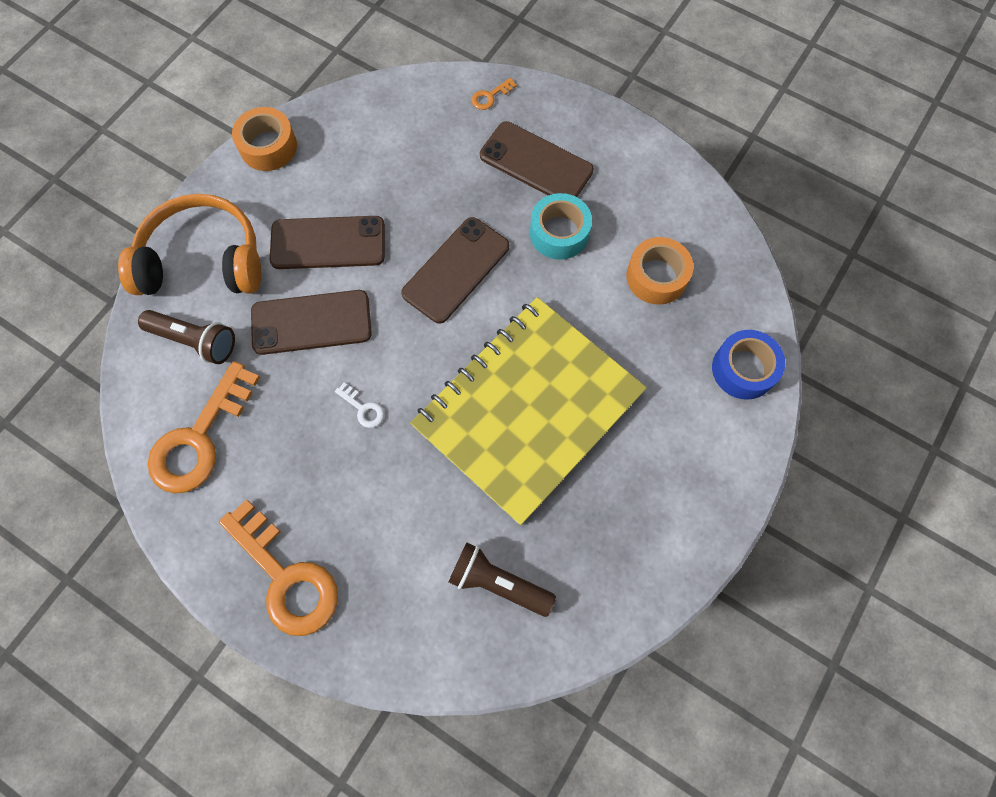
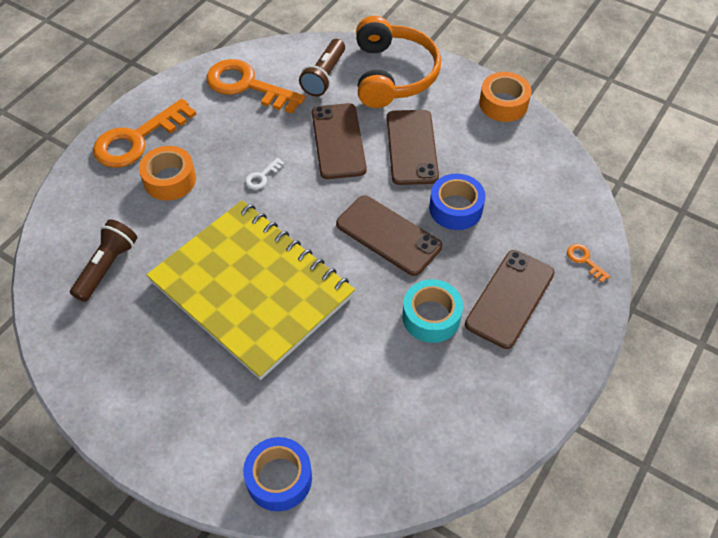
camera: 90 degrees right, 15 degrees down
orange tape [626,237,693,305] -> orange tape moved to [139,146,196,201]
none -> blue tape [429,174,486,230]

